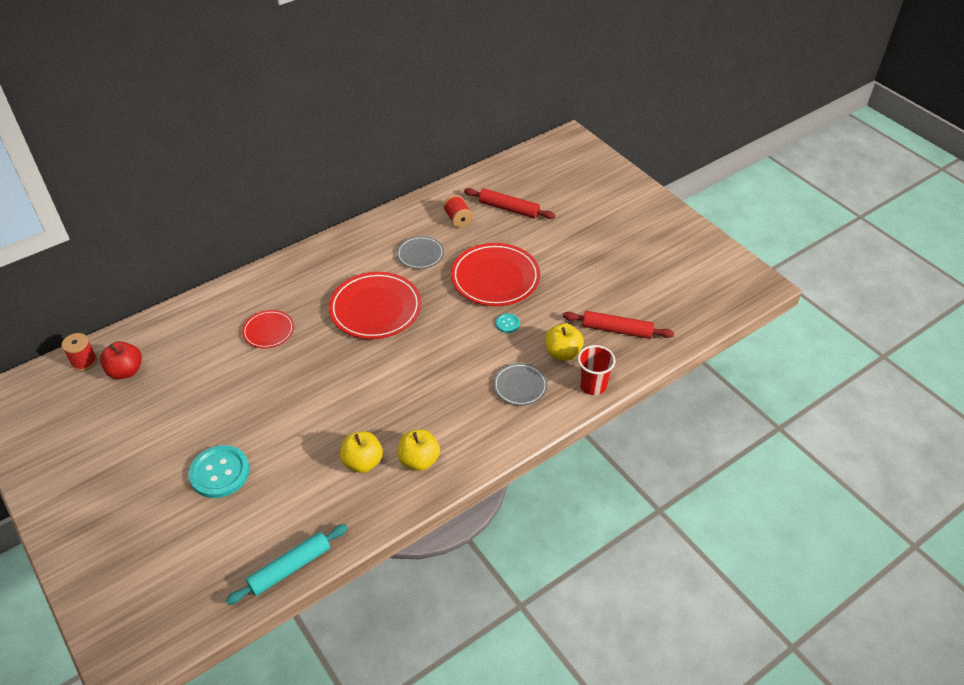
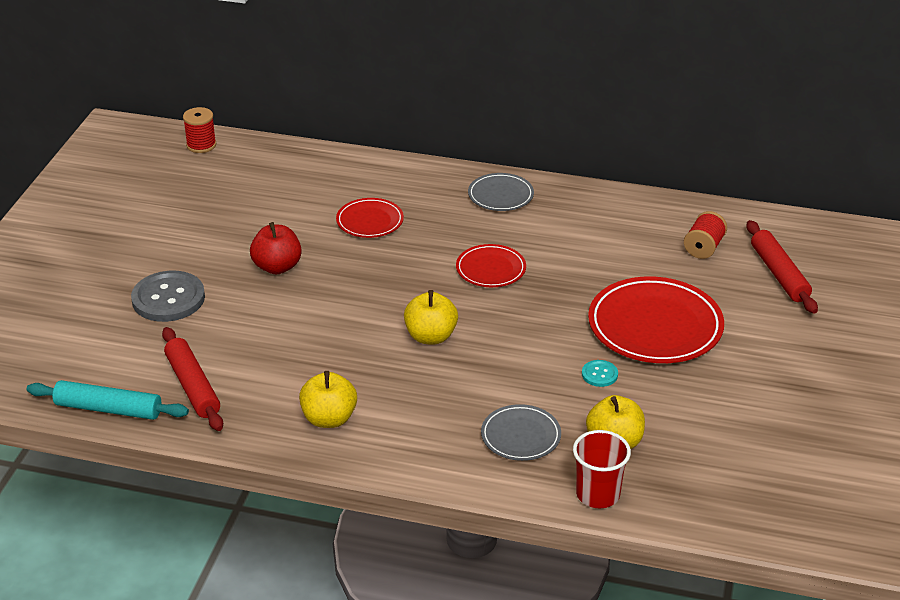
camera: 50 degrees right, 10 degrees down
red apple [100,341,142,379] -> red apple moved to [250,222,302,275]
turquoise button [189,445,250,498] -> grey button [131,271,205,322]
red plate [329,272,421,339] -> red plate [456,244,526,287], size x0.55
yellow apple [340,431,383,473] -> yellow apple moved to [404,290,458,344]
grey plate [397,236,444,269] -> grey plate moved to [468,173,534,211]
red rolling pin [563,311,674,339] -> red rolling pin moved to [162,327,223,431]

